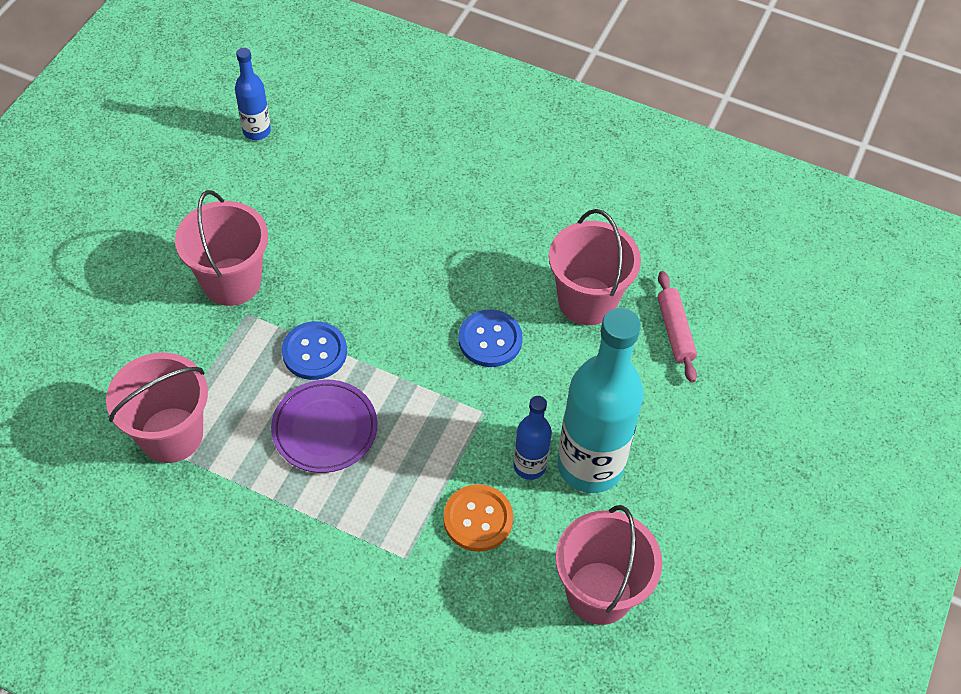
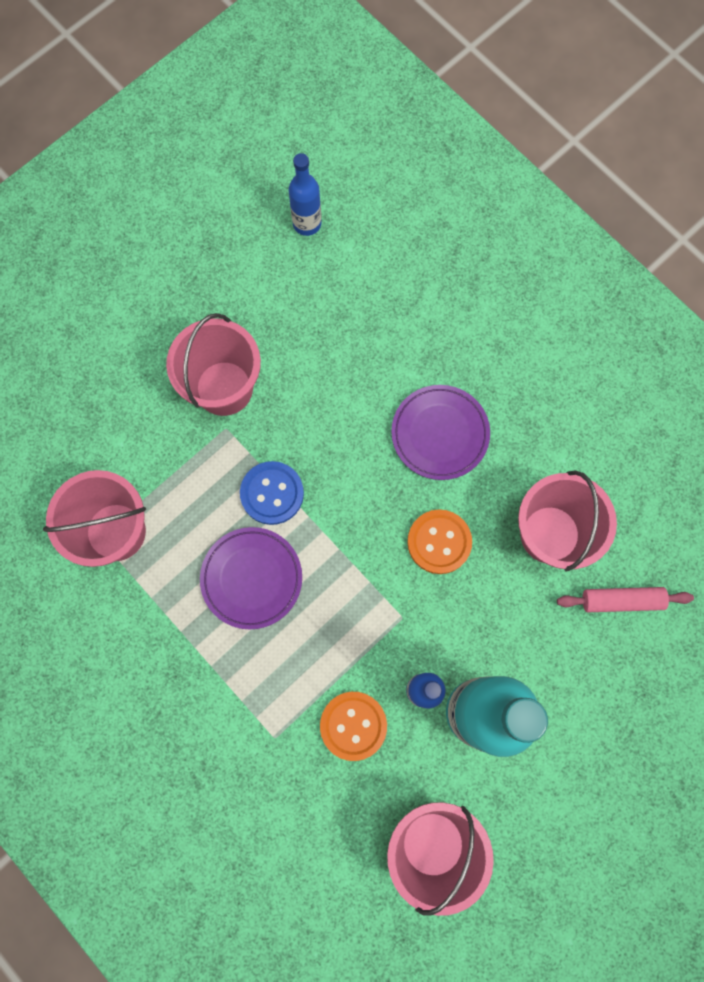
camera: 25 degrees right, 20 degrees up
blue button [458,309,523,367] -> orange button [407,509,472,574]
pink rolling pin [658,271,697,383] -> pink rolling pin turned 75 degrees clockwise [557,587,694,612]
none -> purple plate [391,385,490,480]

